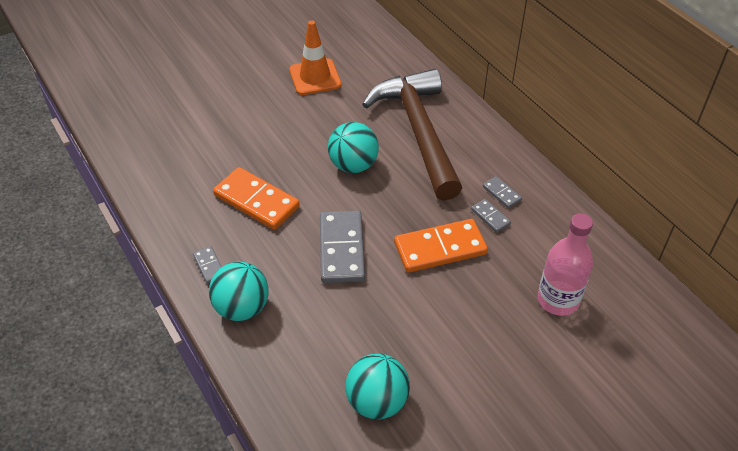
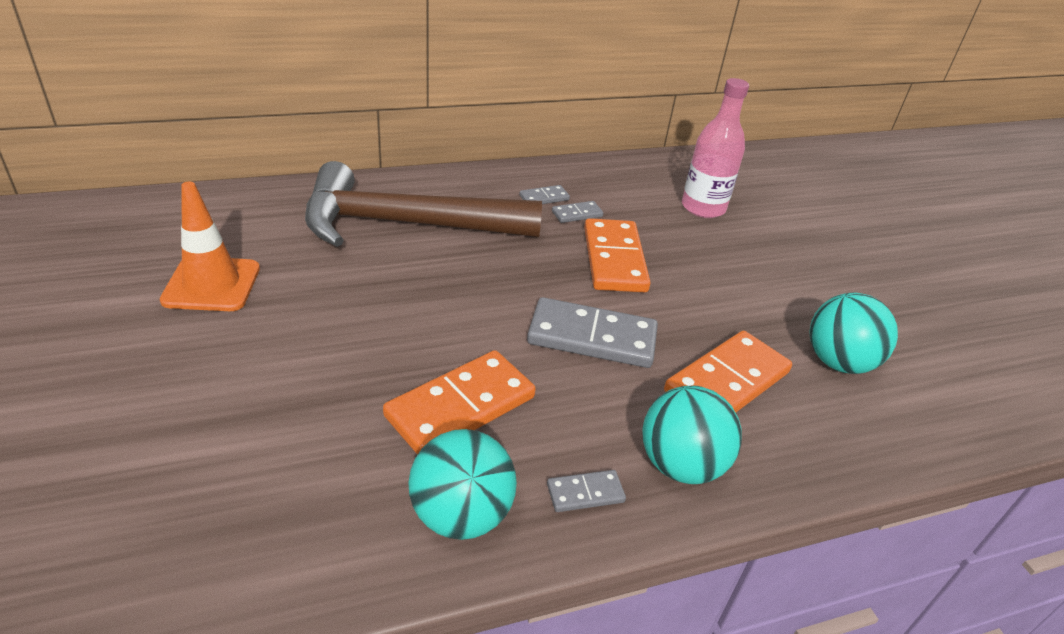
camera: 80 degrees left, 10 degrees down
turquoise ball [328,122,379,173] -> turquoise ball moved to [408,429,517,540]
none -> orange domino [664,331,792,413]

